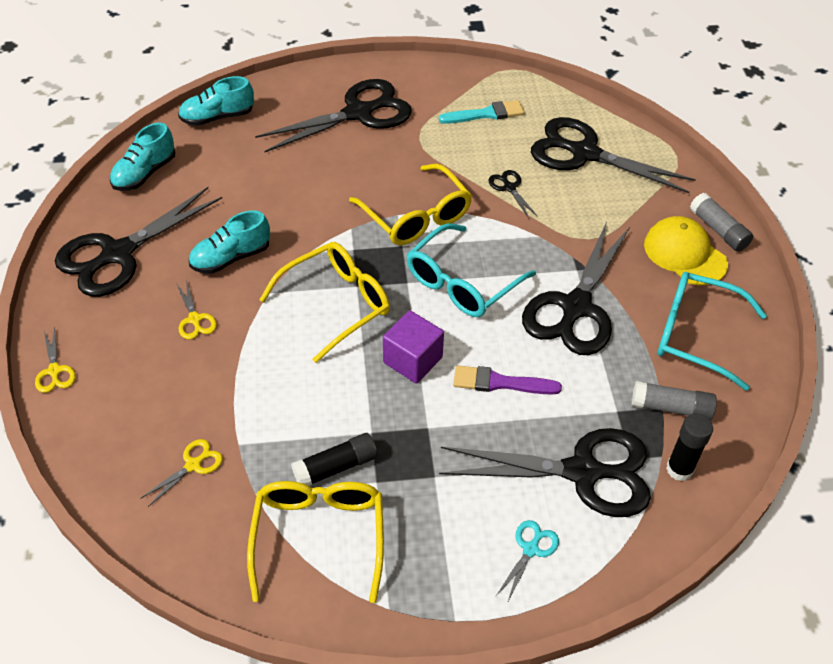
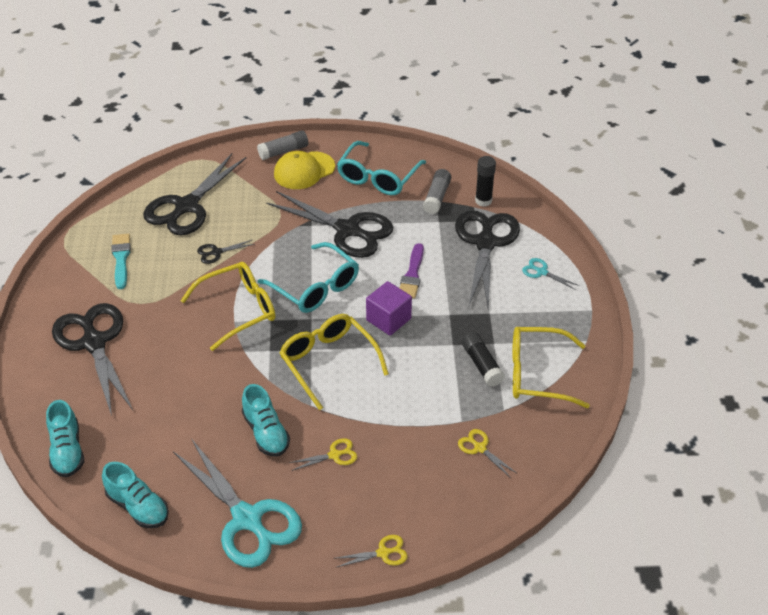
camera: 85 degrees left, 5 degrees down
black scissors [55,187,222,297] -> turquoise scissors [173,440,302,568]

